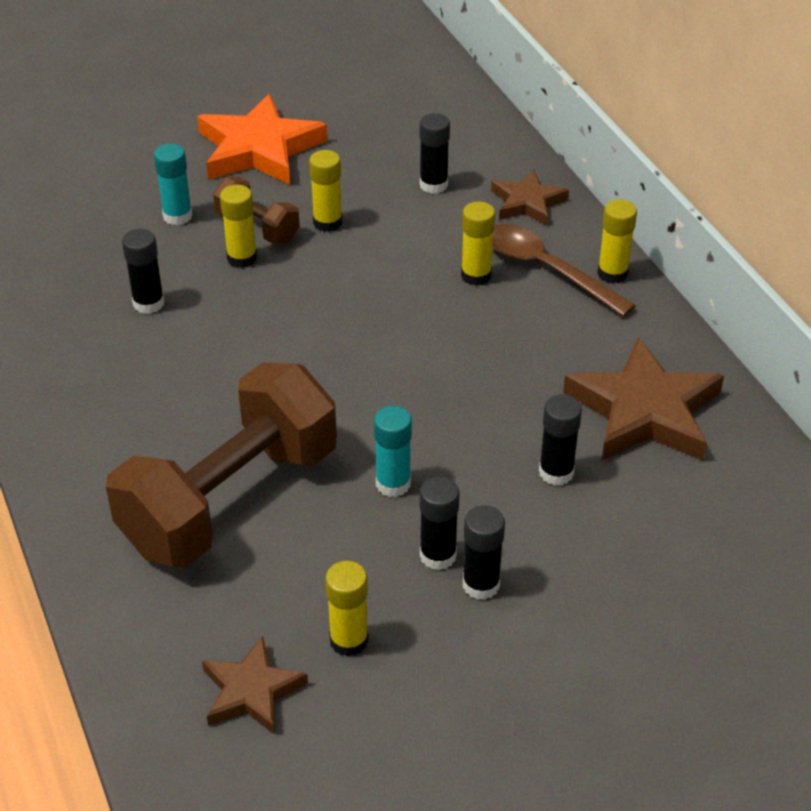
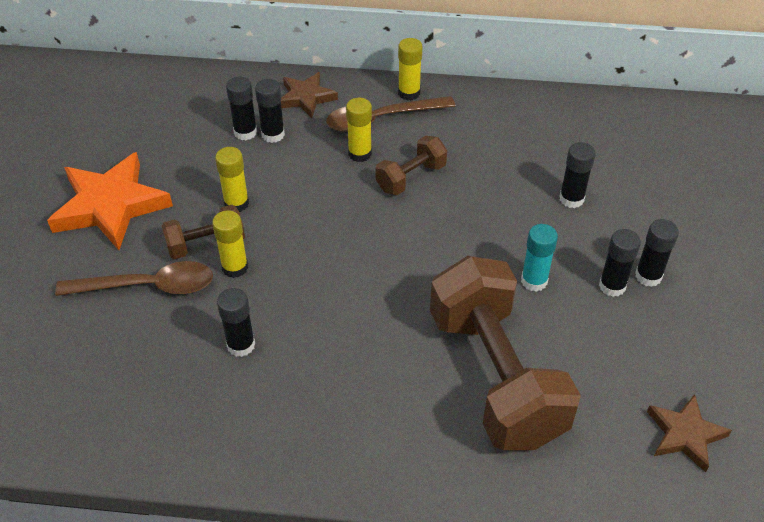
camera: 60 degrees left, 5 degrees up
turquoise glue stick [154,144,193,225] -> brown spoon [55,261,213,296]
yellow glue stick [325,561,369,657] -> none
brown star [563,337,724,460] -> none
none -> black glue stick [255,79,285,143]
none -> brown dumbbell [375,136,447,195]

